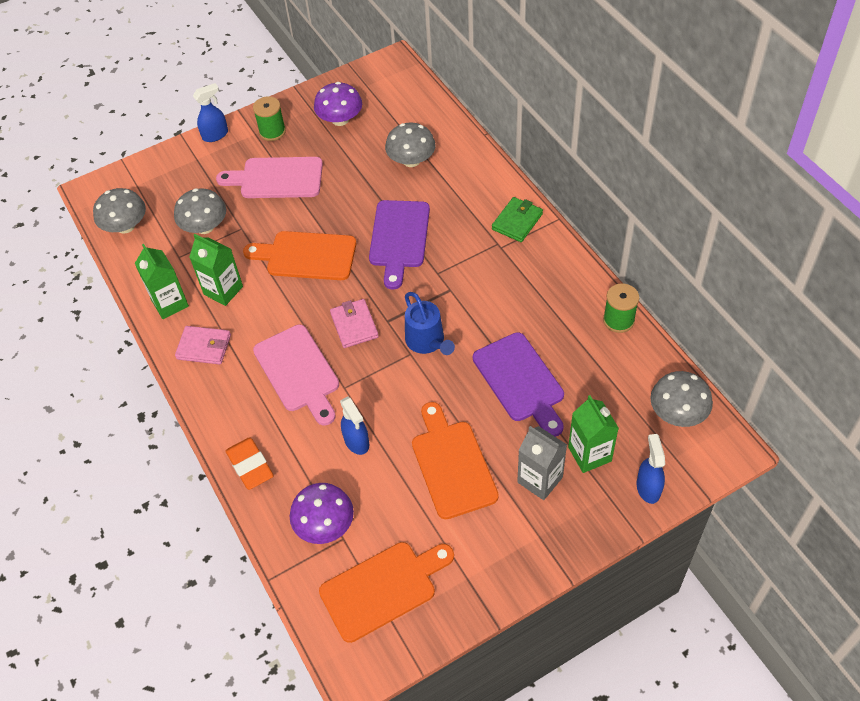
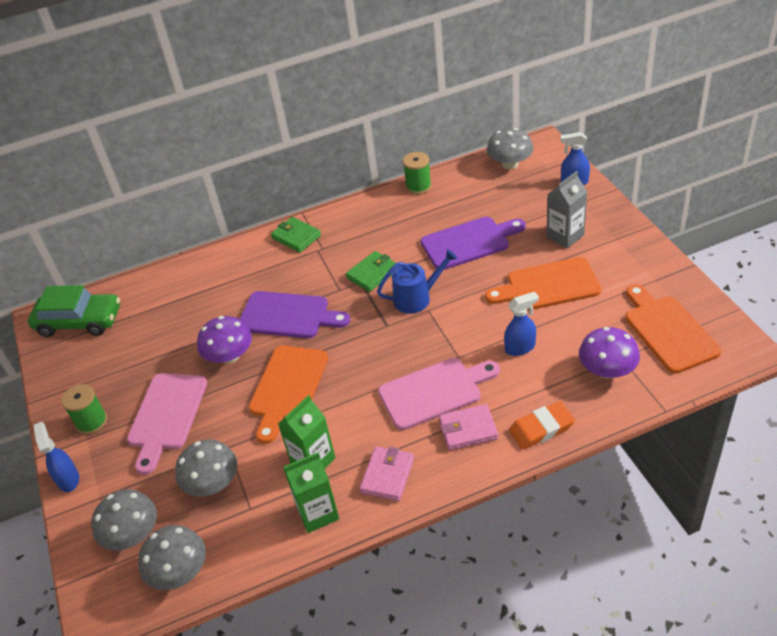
camera: 80 degrees left, 10 degrees down
purple mushroom [314,82,362,126] -> purple mushroom moved to [197,316,252,364]
pink wallet [330,299,379,348] -> pink wallet moved to [439,404,498,450]
grey mushroom [385,122,436,167] -> grey mushroom moved to [91,489,157,551]
green carton [568,395,619,473] -> none
none -> green car [28,285,120,337]
none -> green wallet [346,251,396,292]

